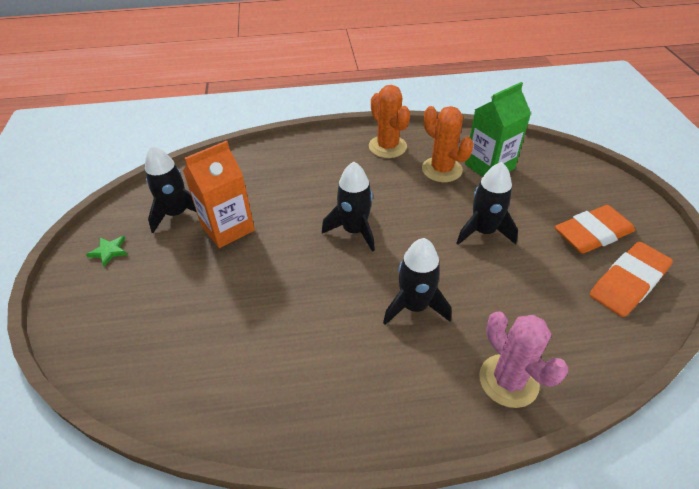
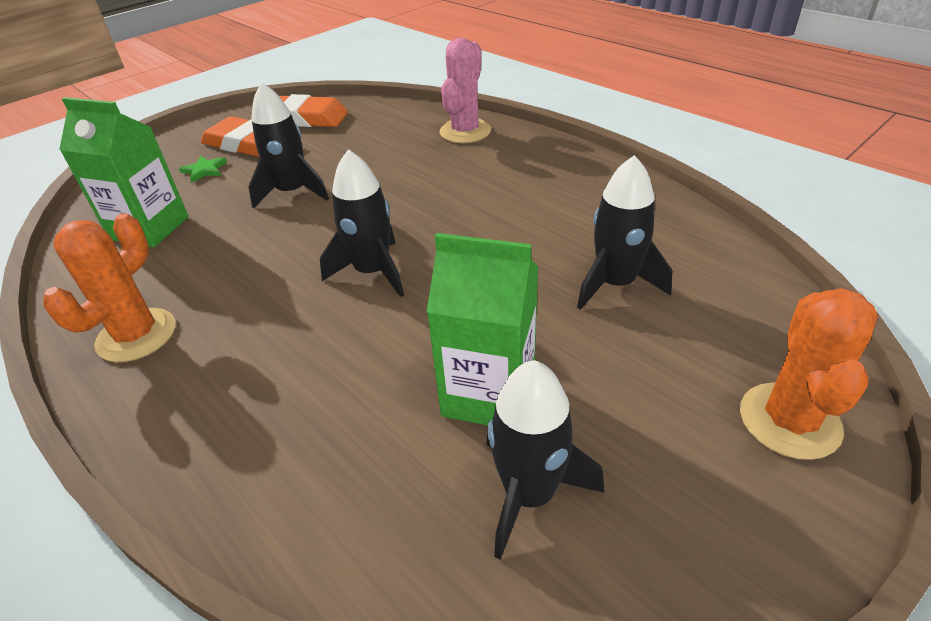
camera: 125 degrees left, 5 degrees down
green star [86,236,128,266] -> green star moved to [179,156,227,183]
orange carton [183,140,255,248] -> green carton [427,233,538,425]
black rocket [383,238,451,325] -> black rocket moved to [577,155,672,310]
orange cactus [422,106,474,182] -> orange cactus moved to [740,288,878,460]

